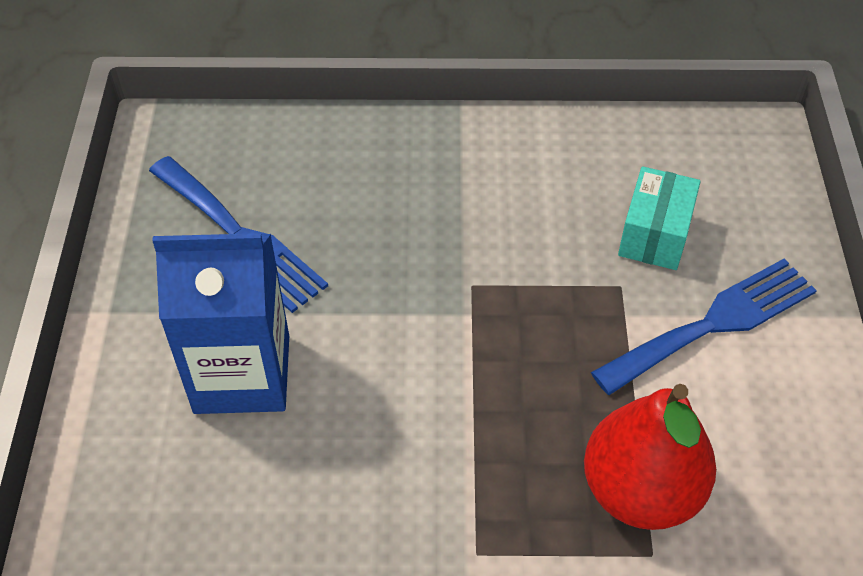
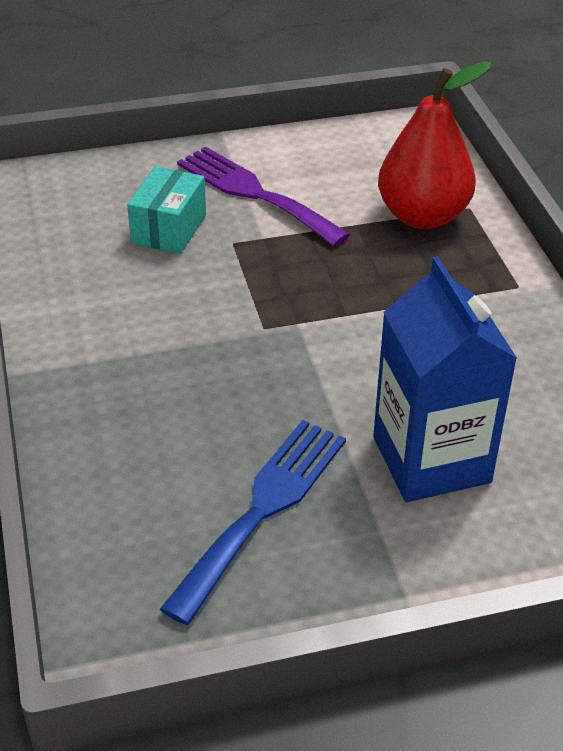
camera: 105 degrees left, 10 degrees down
blue fork [591,258,817,395] -> purple fork [177,146,350,246]
turquoise box [618,166,701,270] -> turquoise box turned 75 degrees counterclockwise [127,166,206,254]

